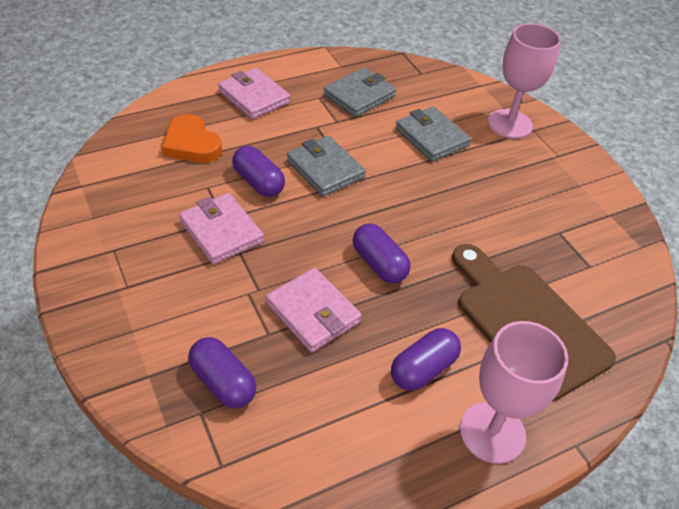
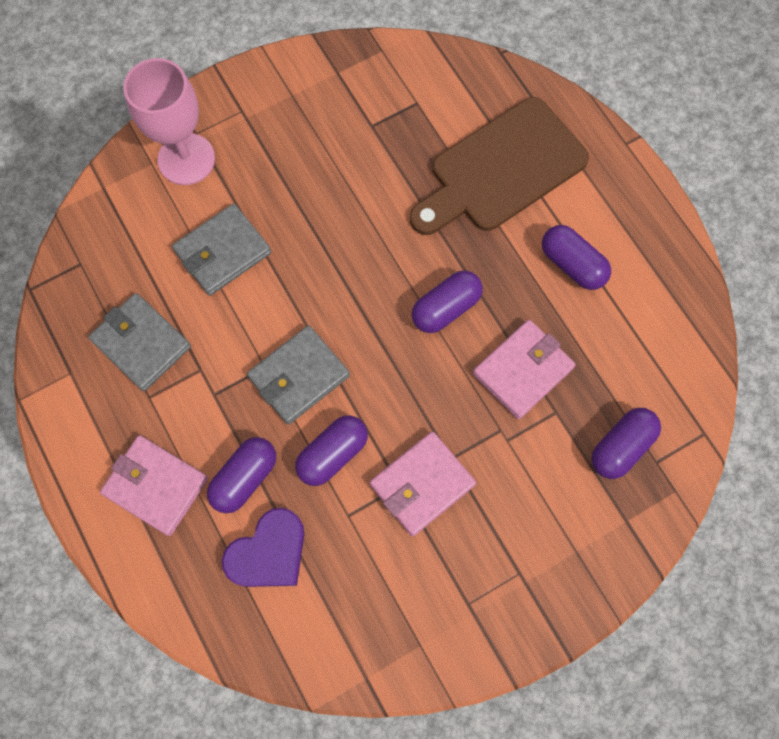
camera: 90 degrees left, 25 degrees up
orange heart [162,114,222,163] -> purple heart [222,508,304,587]
pink wallet [218,68,290,119] -> pink wallet turned 75 degrees clockwise [100,435,208,536]
pink goblet [460,321,568,464] -> none
none -> purple capsule [207,437,276,513]

